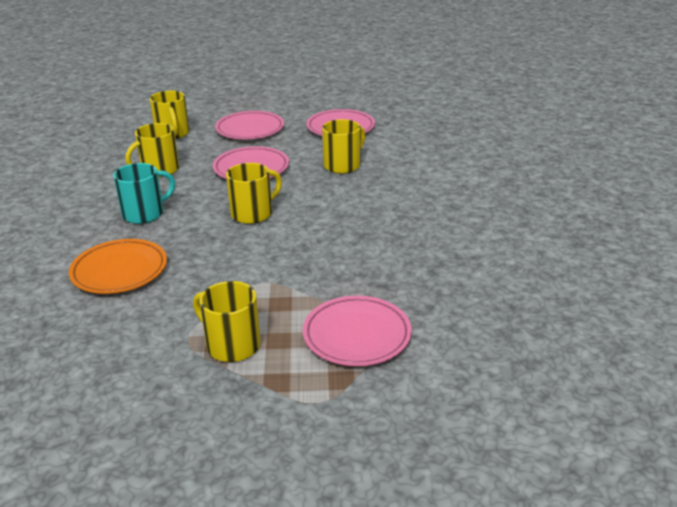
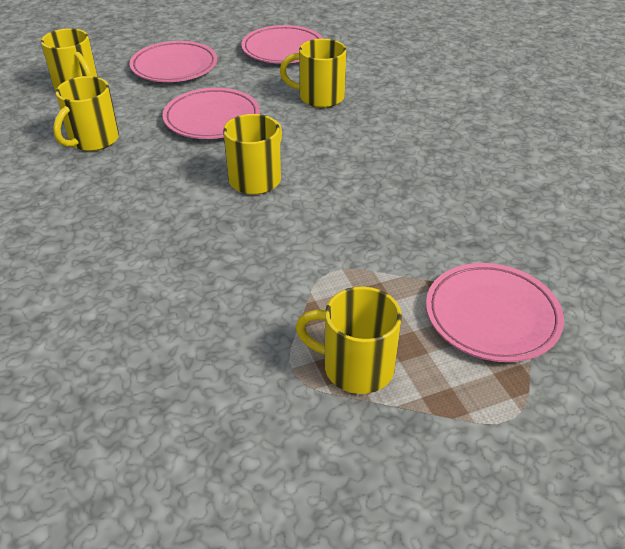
camera: 20 degrees left, 10 degrees up
orange plate [69,239,167,294] -> none
turquoise mug [113,163,175,224] -> none
yellow mug [322,119,366,174] -> yellow mug turned 105 degrees counterclockwise [280,39,347,108]

